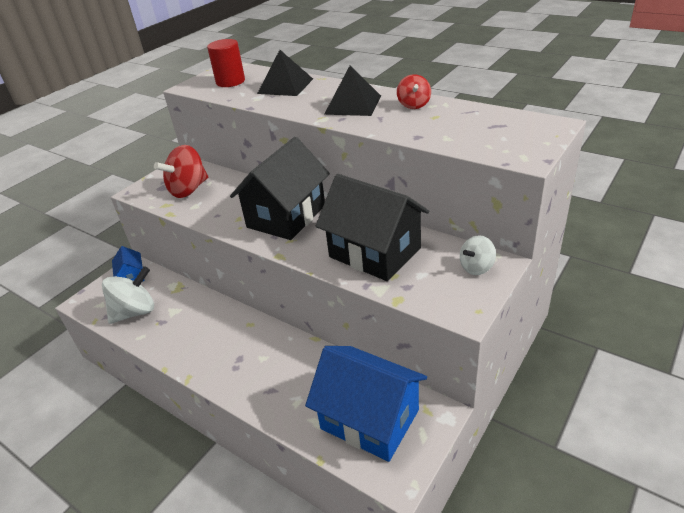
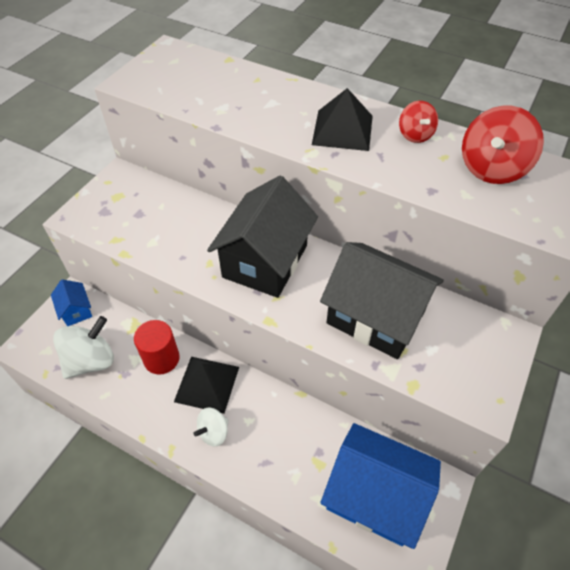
camera: 10 degrees left, 15 degrees up
red spinning top [154,145,208,198] -> red spinning top moved to [462,106,544,184]
red cylinder [207,39,245,87] -> red cylinder moved to [134,320,180,375]
black pyramid [257,50,313,96] -> black pyramid moved to [174,357,239,414]
white spinning top [460,235,496,275] -> white spinning top moved to [194,408,229,447]

